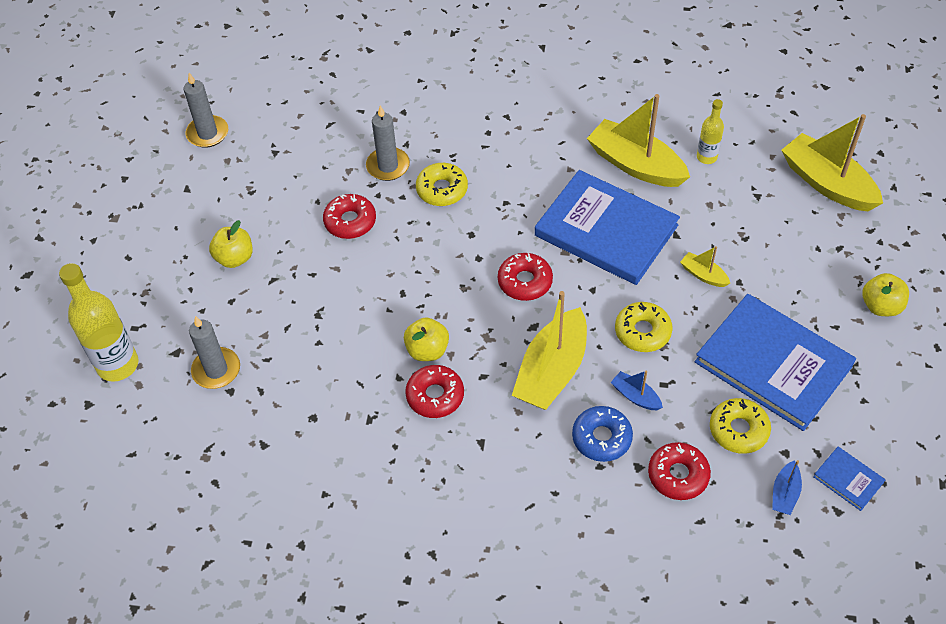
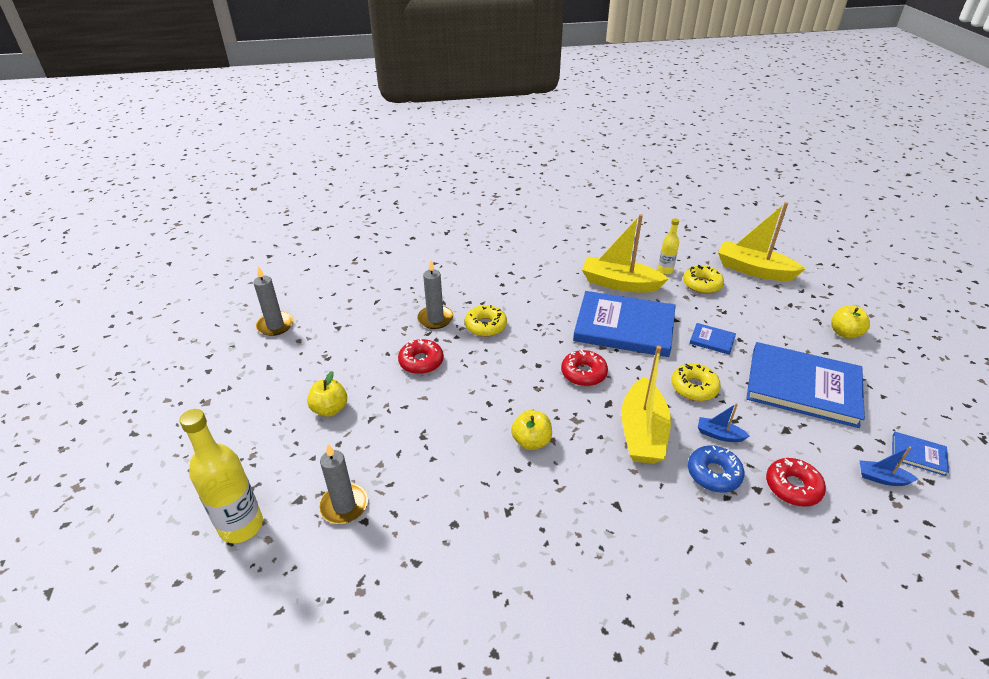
camera: 20 degrees left, 15 degrees down
red donut [405,365,464,418] -> none
yellow boat [680,246,730,287] -> blue book [689,323,736,355]
yellow donut [710,398,771,454] -> yellow donut moved to [683,265,724,294]
blue boat [772,460,802,515] -> blue boat turned 105 degrees clockwise [859,446,918,486]

